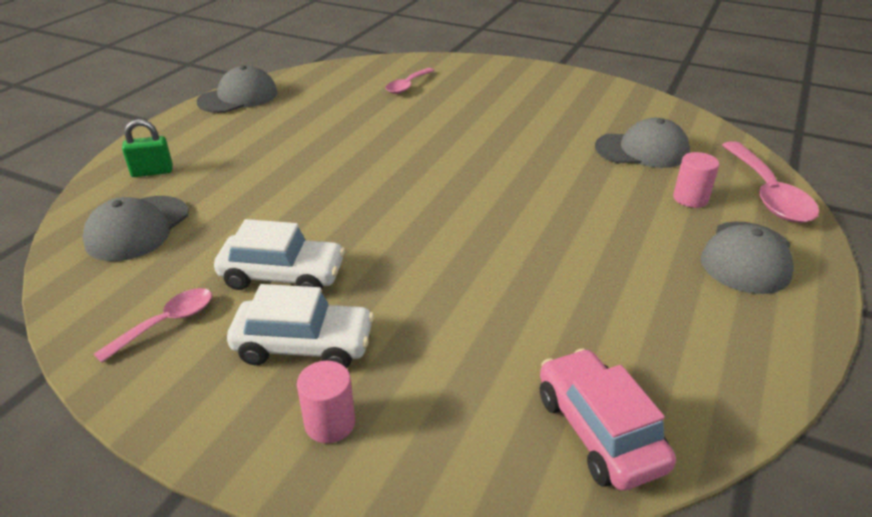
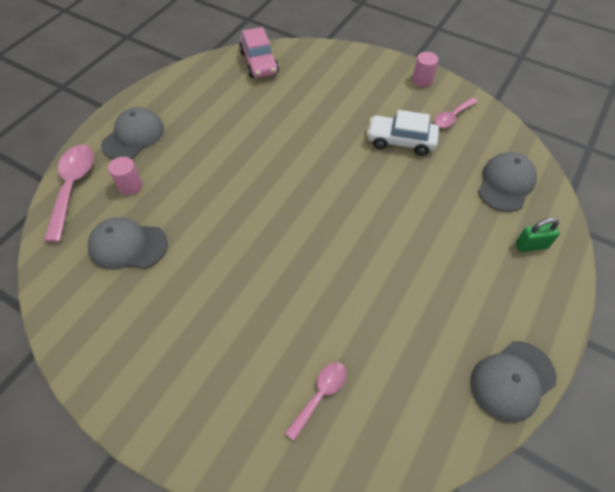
camera: 175 degrees left, 20 degrees up
white car [227,284,374,369] -> none
pink cylinder [297,361,355,443] -> pink cylinder moved to [412,52,439,87]

